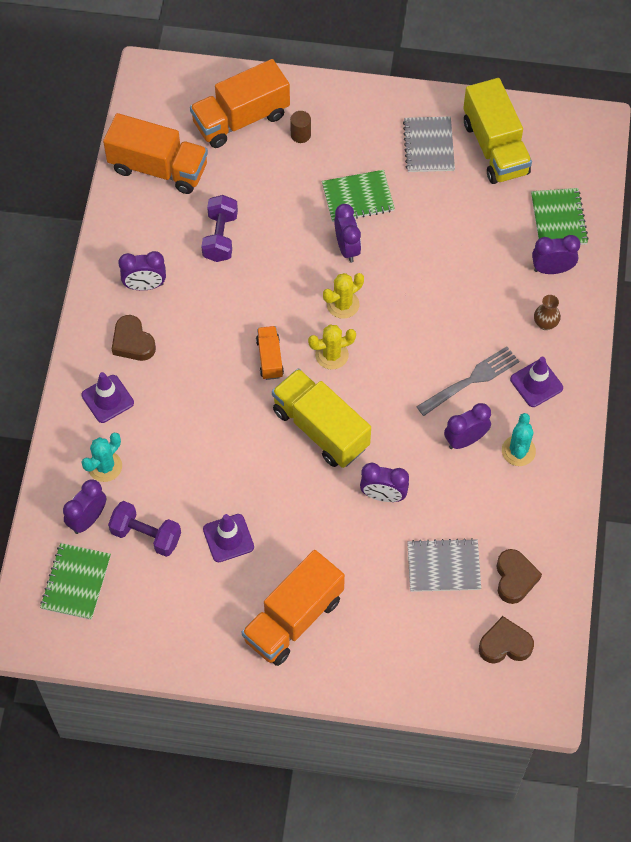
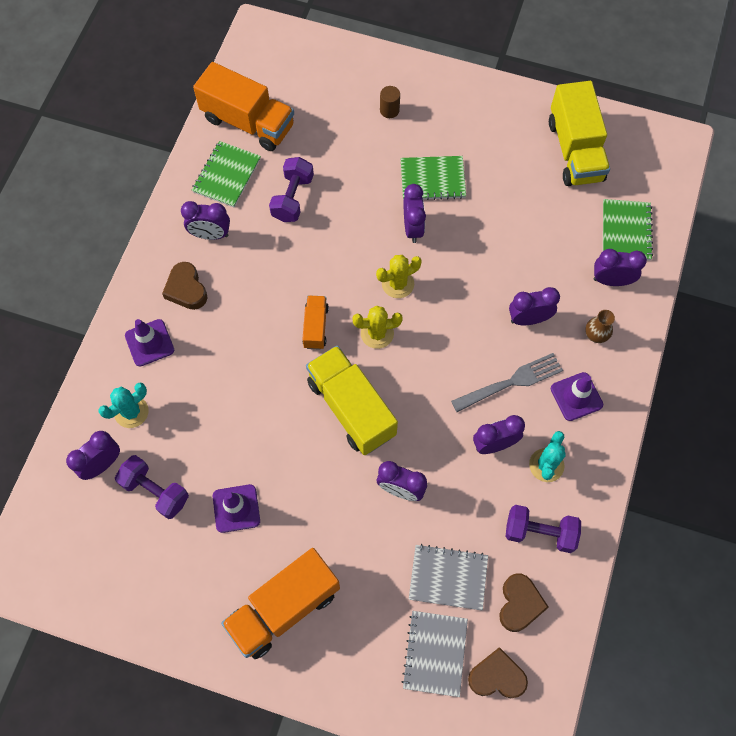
camera: 10 degrees right, 5 degrees up
green notebook [40,543,111,620] -> green notebook moved to [192,141,261,207]
orange truck [190,59,290,148] -> none
grey notebook [403,117,455,172] -> grey notebook moved to [402,611,468,697]
none -> purple dumbbell [506,505,581,553]
none -> purple clock [509,287,560,325]

